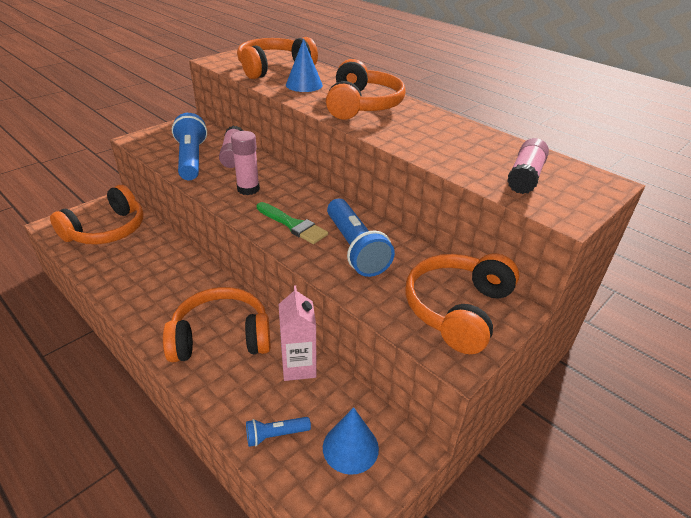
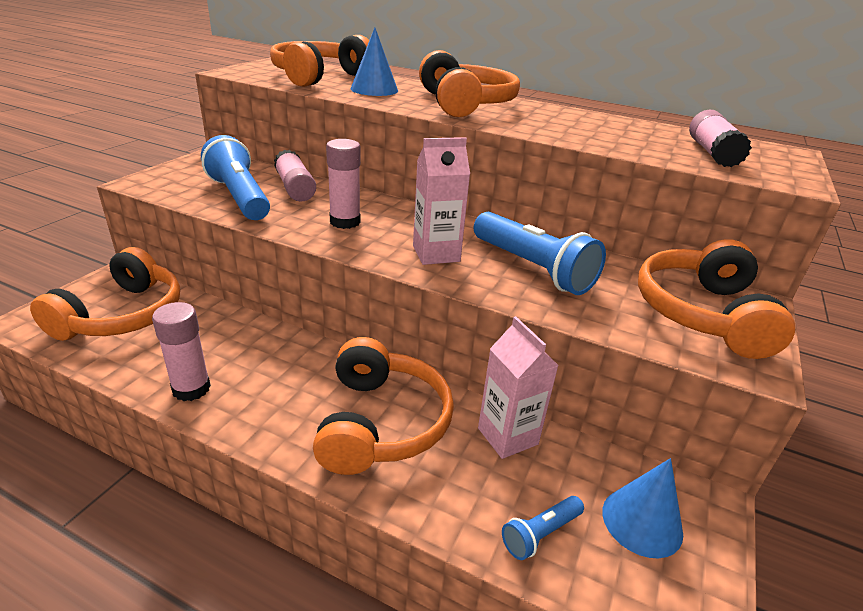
camera: 20 degrees left, 5 degrees down
orange headphones [163,287,271,362] -> orange headphones turned 120 degrees clockwise [313,337,454,475]
green brush [257,202,328,244] -> pink carton [413,137,470,265]
none -> pink glue stick [152,302,211,401]

